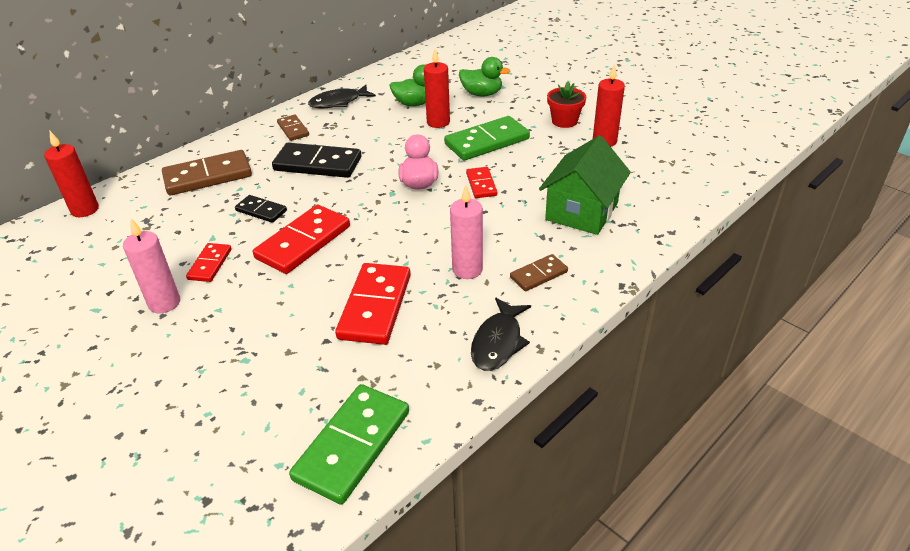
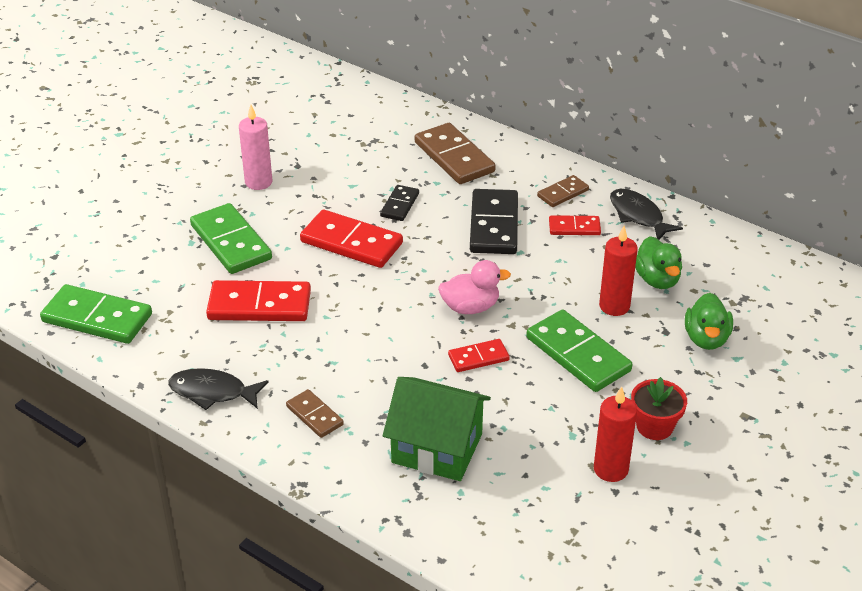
camera: 80 degrees right, 0 degrees up
red candle [44,131,99,217] -> none
red domino [186,243,232,282] -> red domino moved to [549,215,601,235]
pink candle [450,185,483,279] -> none
none -> green domino [190,203,272,274]

